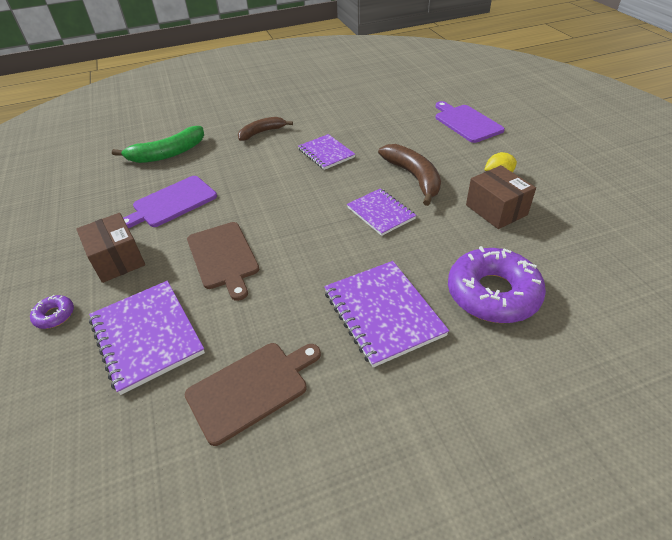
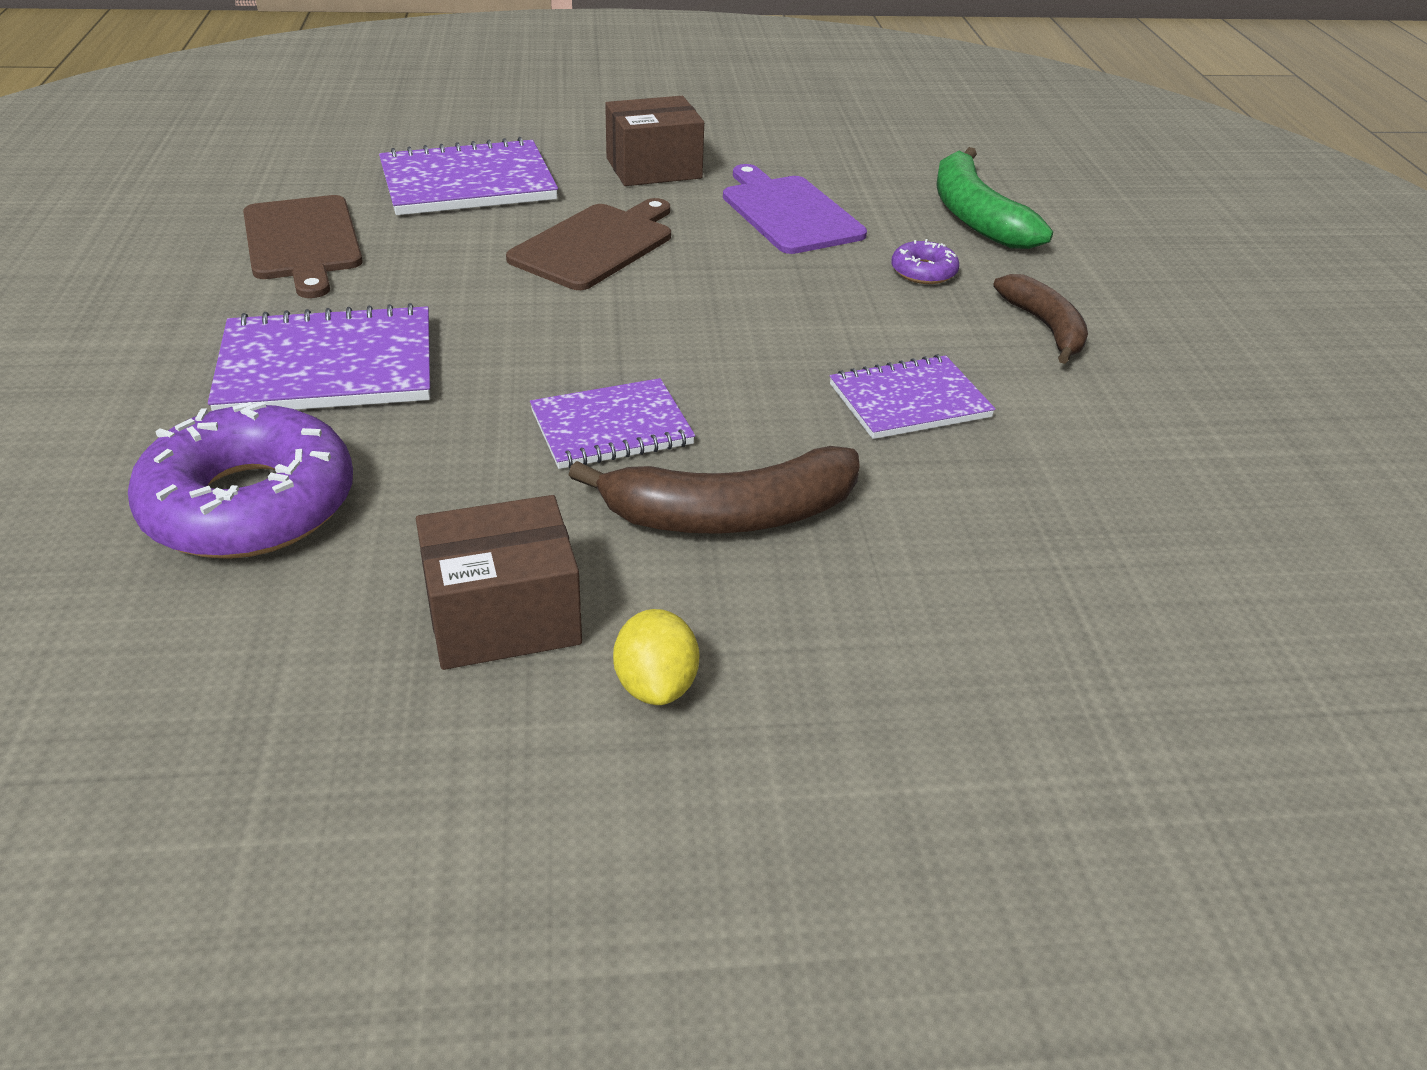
camera: 100 degrees right, 5 degrees down
purple donut [30,295,74,329] -> purple donut moved to [891,239,959,284]
brown cutting board [187,222,259,301] -> brown cutting board turned 135 degrees clockwise [506,198,671,290]
purple cutting board [435,101,505,143] -> none

